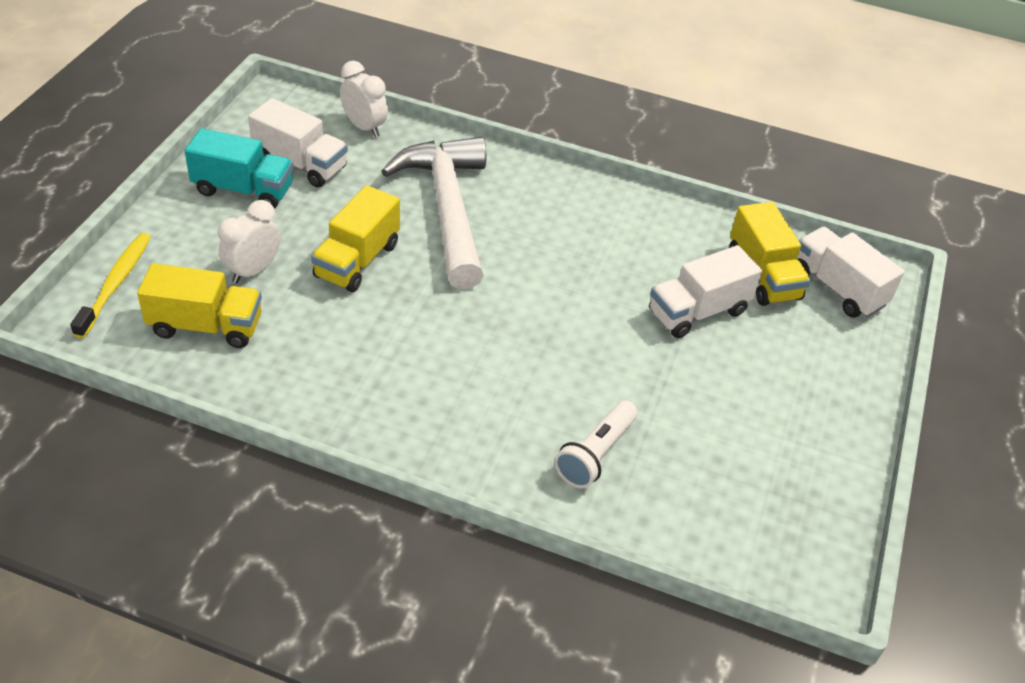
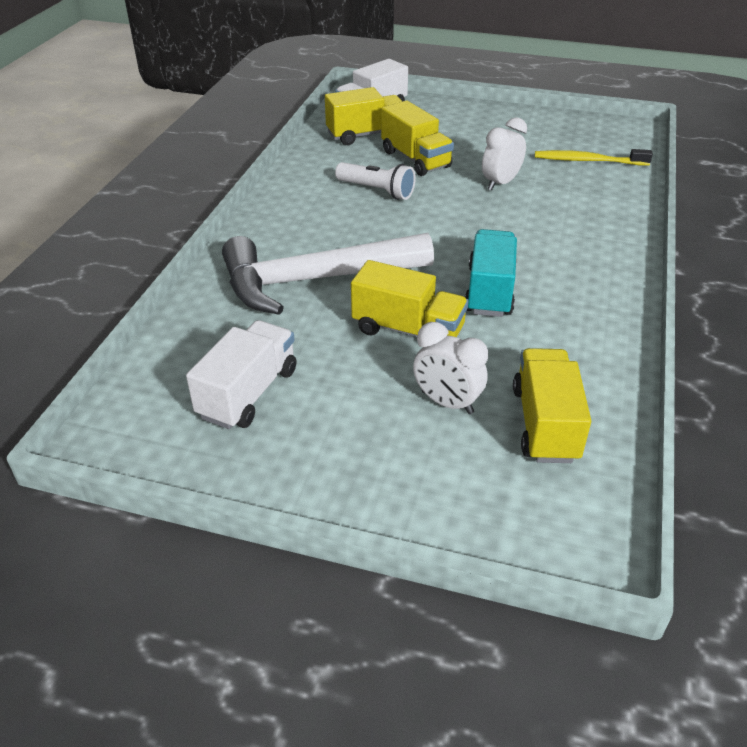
camera: 90 degrees left, 5 degrees down
yellow toothbrush [70,233,151,338] -> yellow toothbrush moved to [535,149,653,166]
turquoise truck [185,128,293,209] -> turquoise truck moved to [465,229,517,317]
white clock [340,61,388,137] -> white clock moved to [482,117,527,190]
white flashlight [554,400,637,488] -> white flashlight moved to [335,162,416,200]
white truck [649,245,762,338] -> yellow truck [381,101,454,176]

